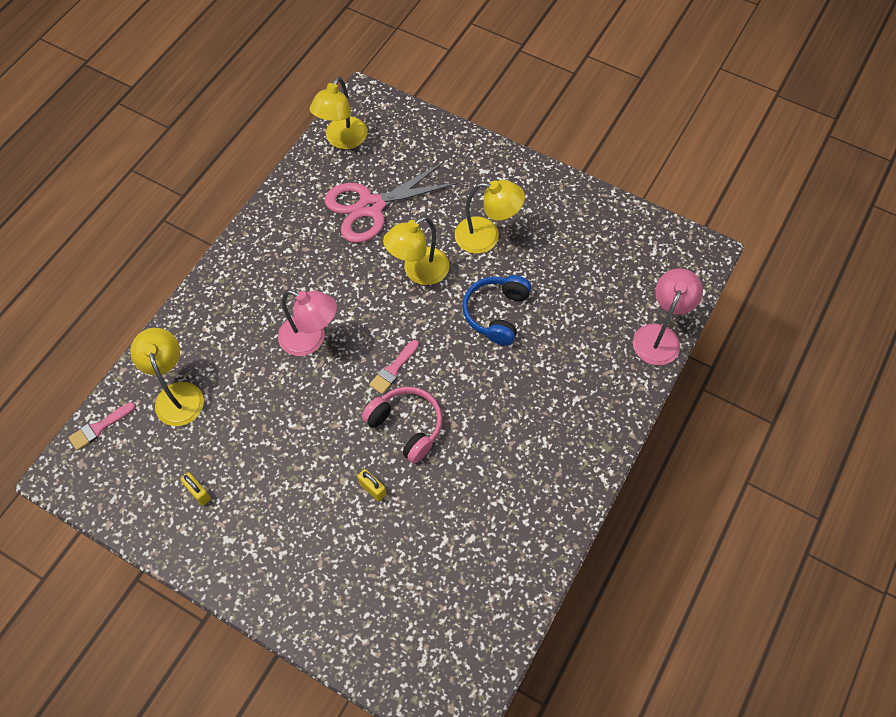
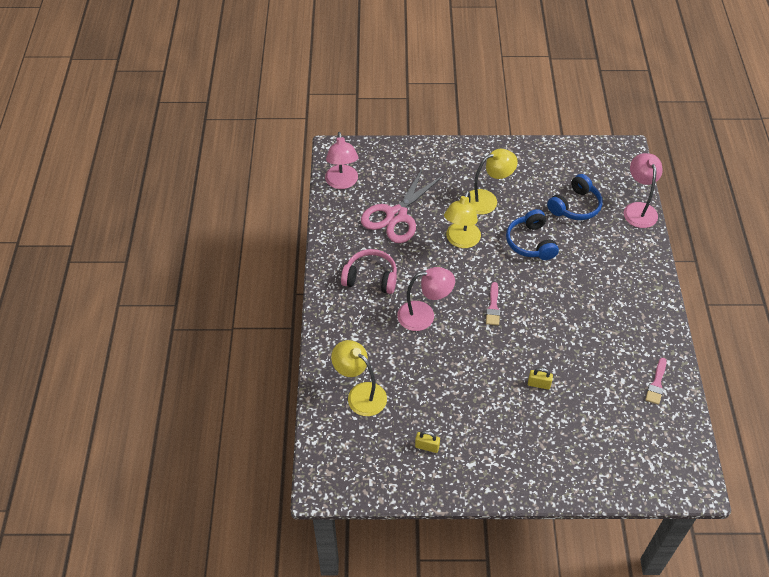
camera: 30 degrees left, 10 degrees down
pink brush [68,402,135,451] -> pink brush moved to [645,358,667,405]
yellow lamp [310,76,367,149] -> pink lamp [325,132,358,189]
pink headphones [362,387,442,464] -> pink headphones moved to [341,249,397,294]
none -> blue headphones [547,174,603,220]

